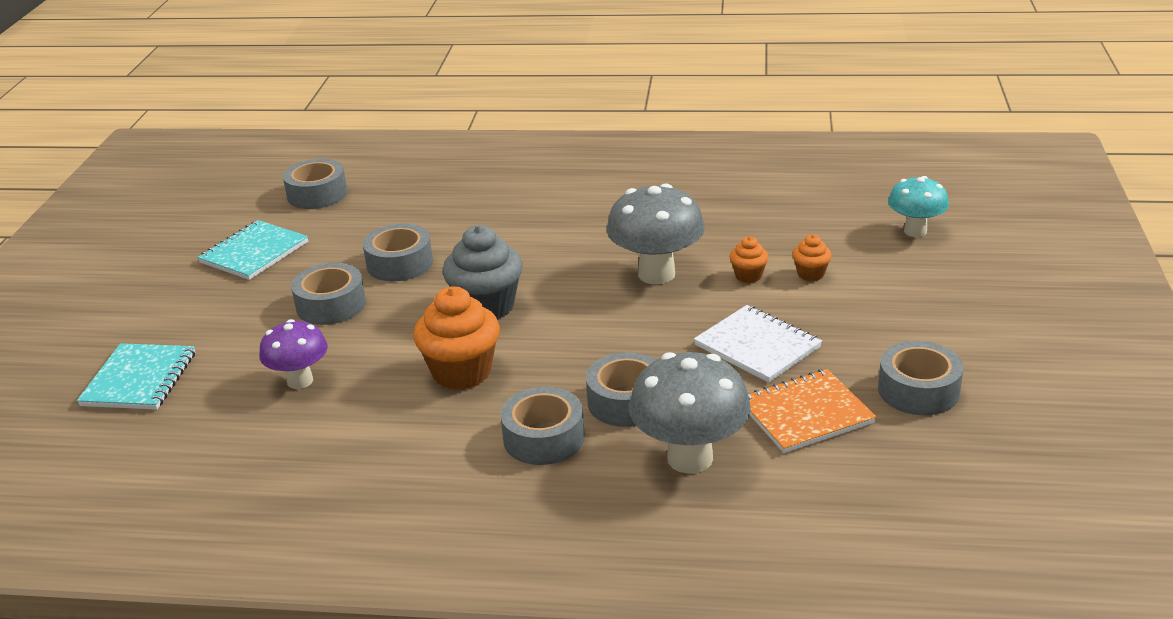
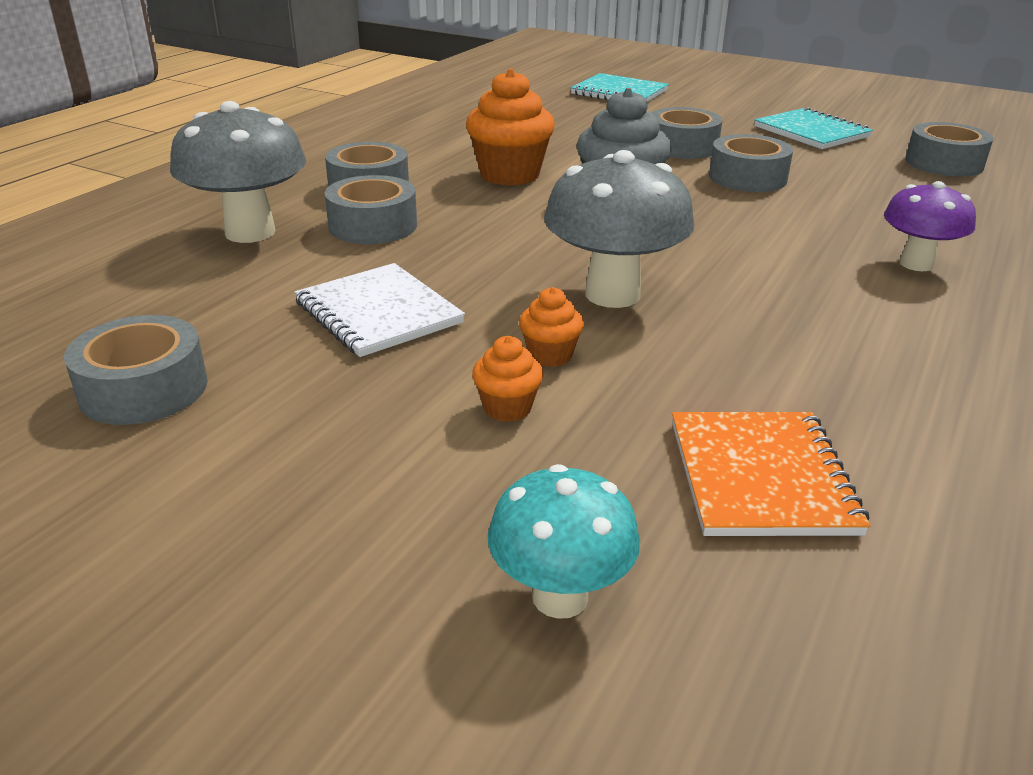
camera: 110 degrees right, 0 degrees up
purple mushroom [259,319,328,389] -> purple mushroom moved to [884,181,976,271]
white notebook [694,305,822,383] -> white notebook turned 75 degrees clockwise [294,263,465,357]
orange notebook [747,369,876,453] -> orange notebook moved to [672,412,870,536]

